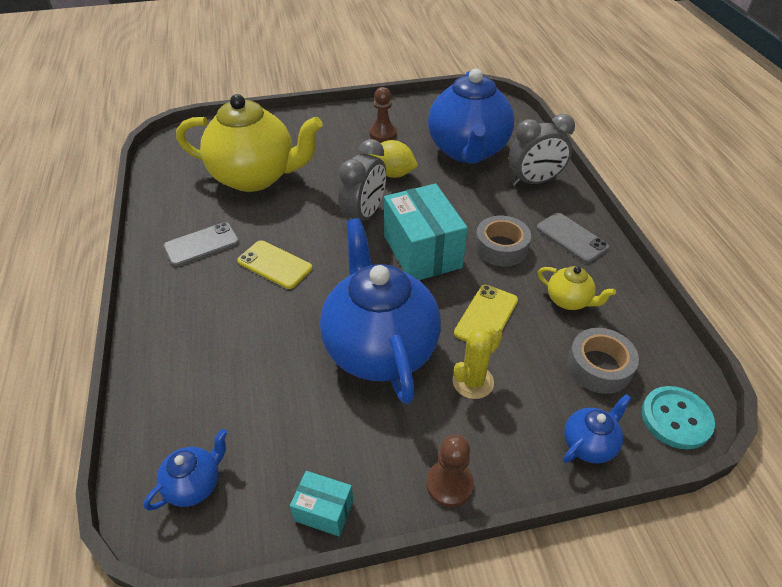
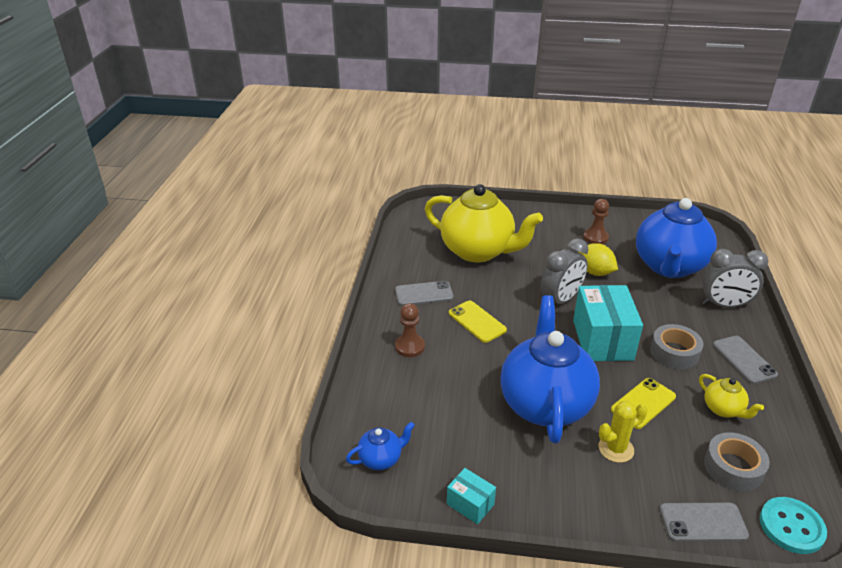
camera: 20 degrees right, 10 degrees down
brown pawn [426,435,474,507] -> brown pawn moved to [395,303,425,357]
blue teapot [563,394,632,463] -> grey phone [660,503,749,542]

